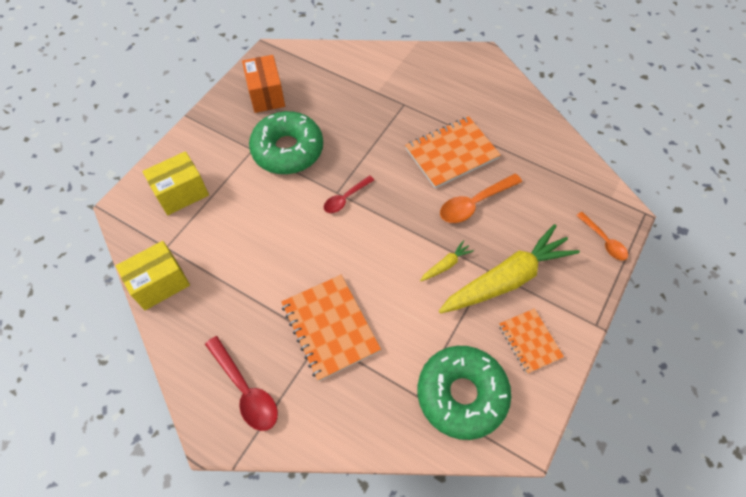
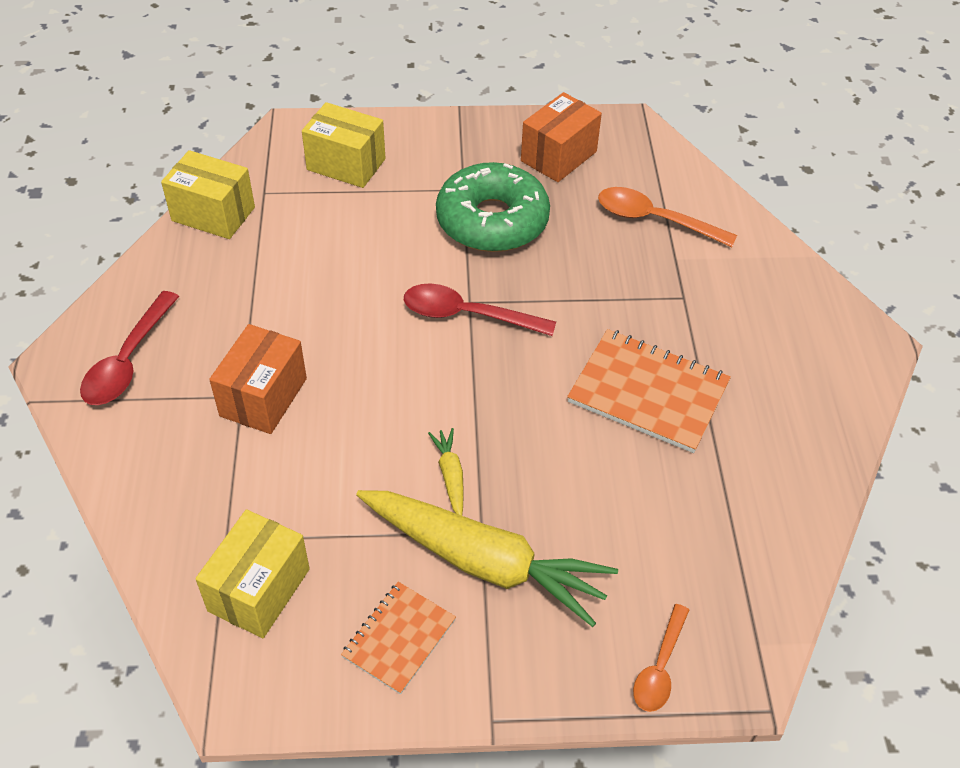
camera: 55 degrees right, 10 degrees down
orange notebook [281,275,381,381] -> orange box [209,324,307,434]
red spoon [324,175,374,213] -> red spoon [404,284,556,336], size x1.55
green donut [418,346,511,440] -> yellow box [195,509,310,638]
yellow carrot [420,240,474,281] -> yellow carrot turned 120 degrees counterclockwise [428,428,464,516]
orange spoon [440,174,522,223] -> orange spoon moved to [598,187,737,247]

